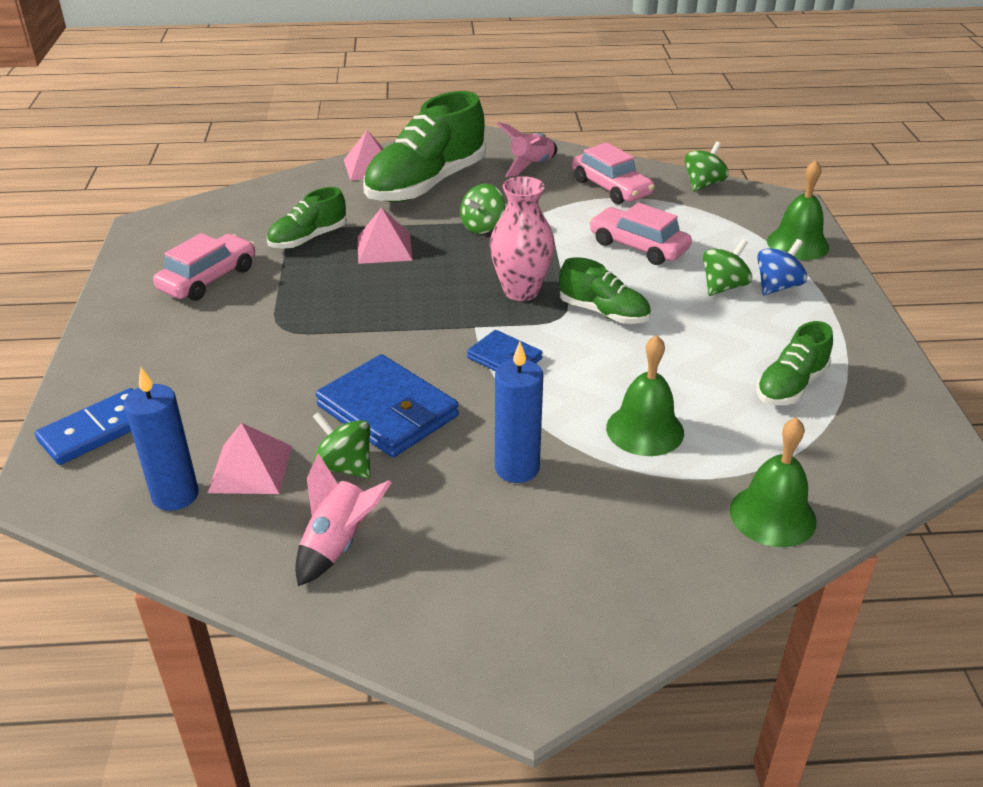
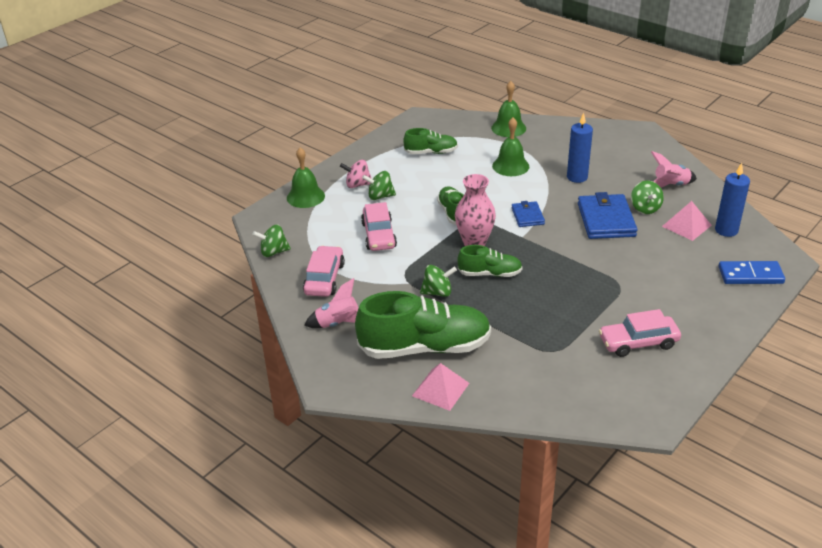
camera: 135 degrees left, 0 degrees up
green shoe [267,187,347,249] -> green shoe moved to [457,245,523,277]
pink pyramid [358,207,413,264] -> none
blue spinning top [757,239,807,296] -> pink spinning top [340,160,372,188]

